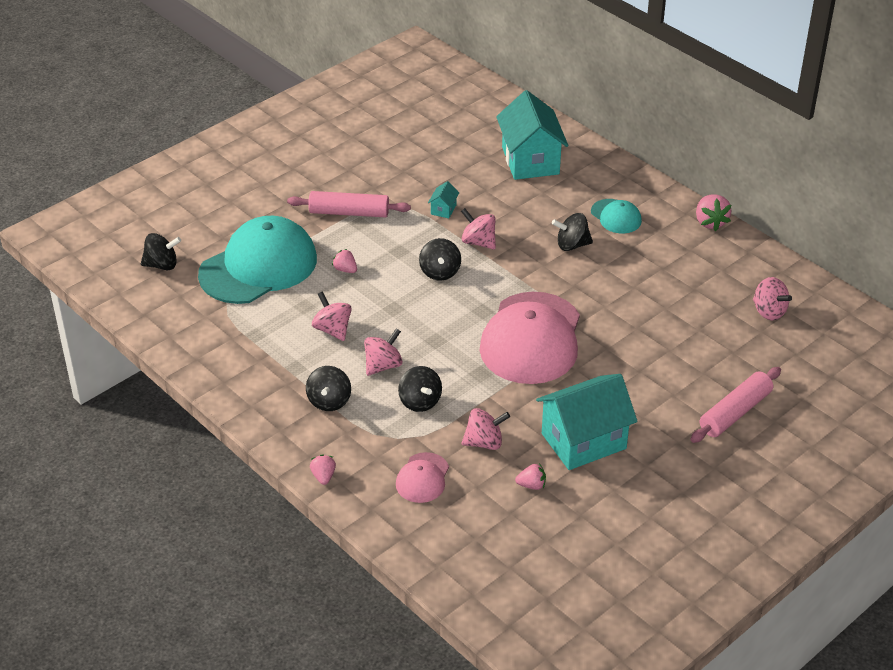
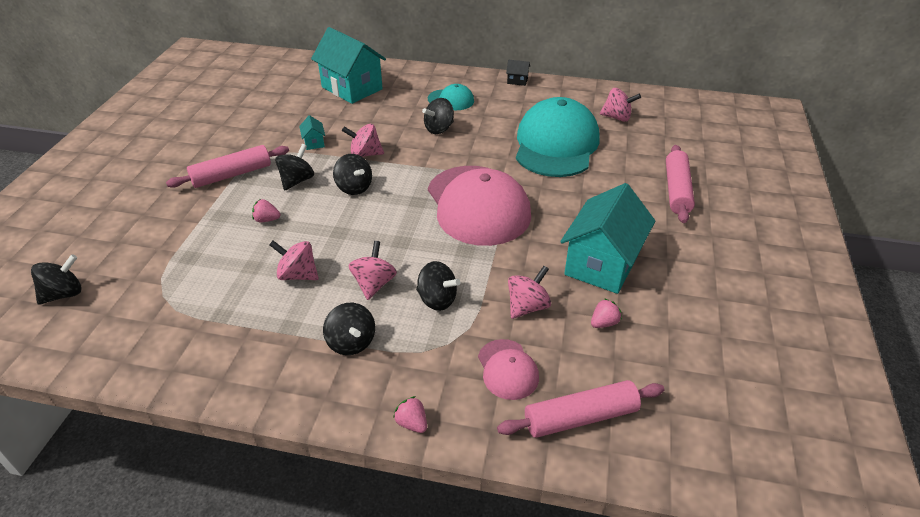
camera: 35 degrees left, 0 degrees up
turquoise cap [198,216,317,304] -> turquoise cap moved to [516,97,599,177]
pink strawberry [696,194,731,231] -> black house [506,60,530,86]
none -> black spinning top [275,144,314,191]
none -> pink rolling pin [497,380,664,438]

